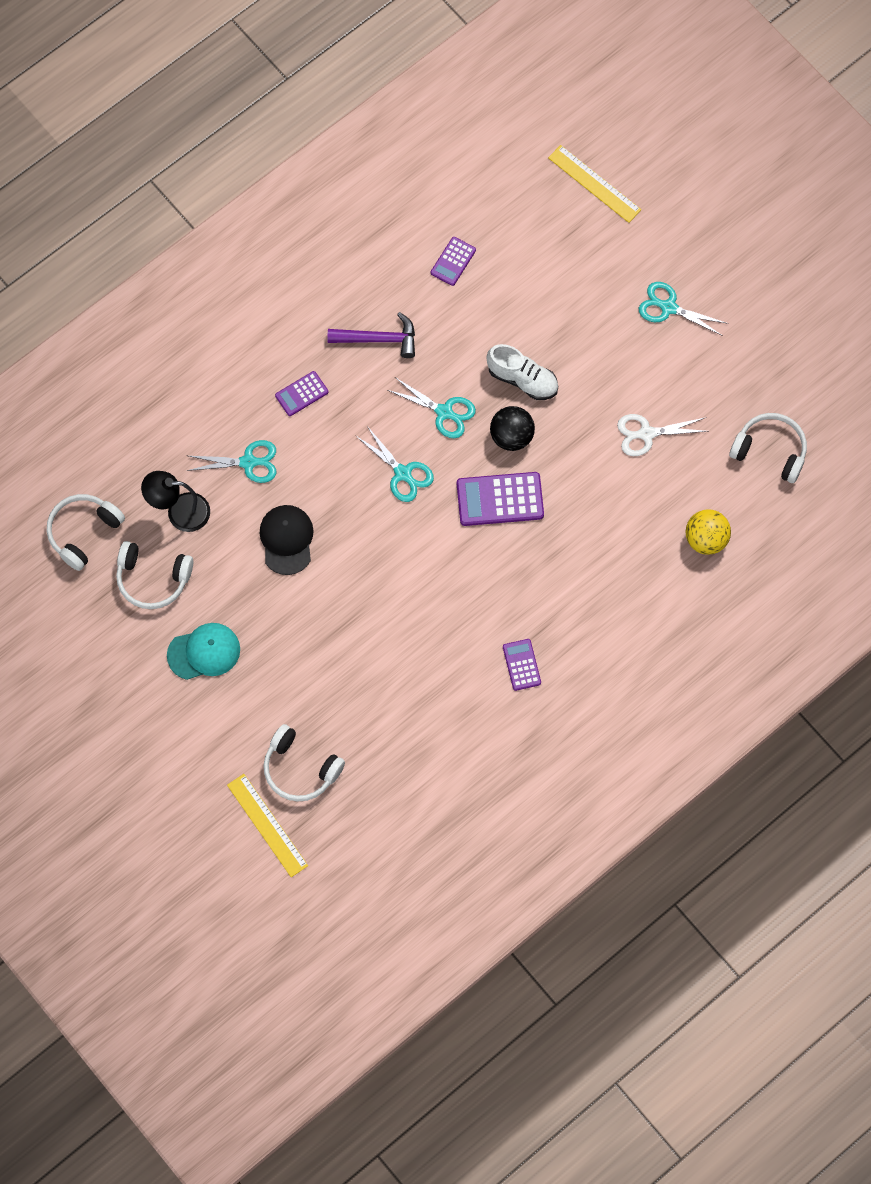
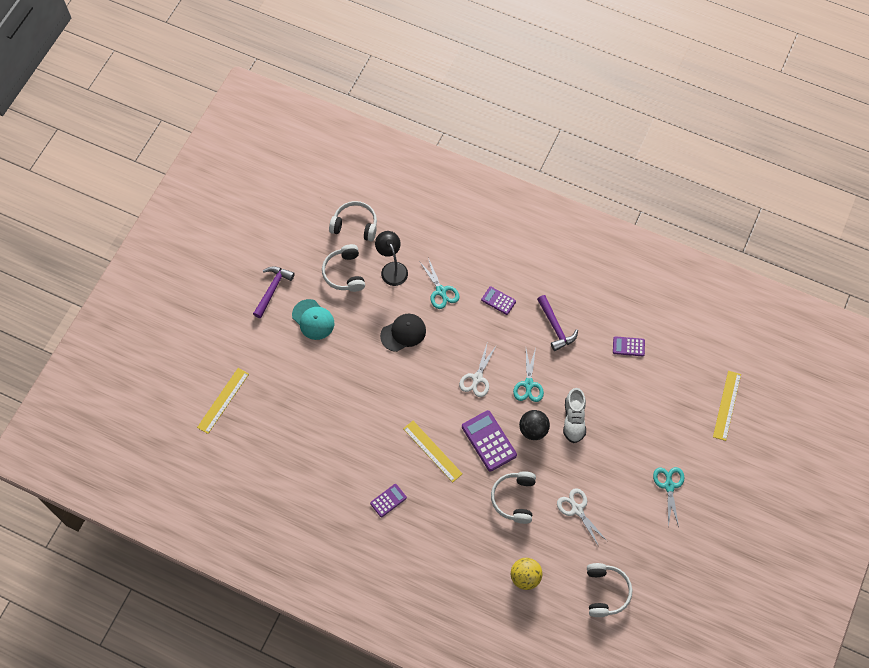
camera: 65 degrees right, 5 degrees down
white headphones [264,724,345,801] -> white headphones moved to [491,471,536,524]
turquoise scissors [356,426,434,502] -> white scissors [459,341,497,397]
none -> purple hammer [253,266,295,318]
none -> yellow ruler [403,421,463,482]

